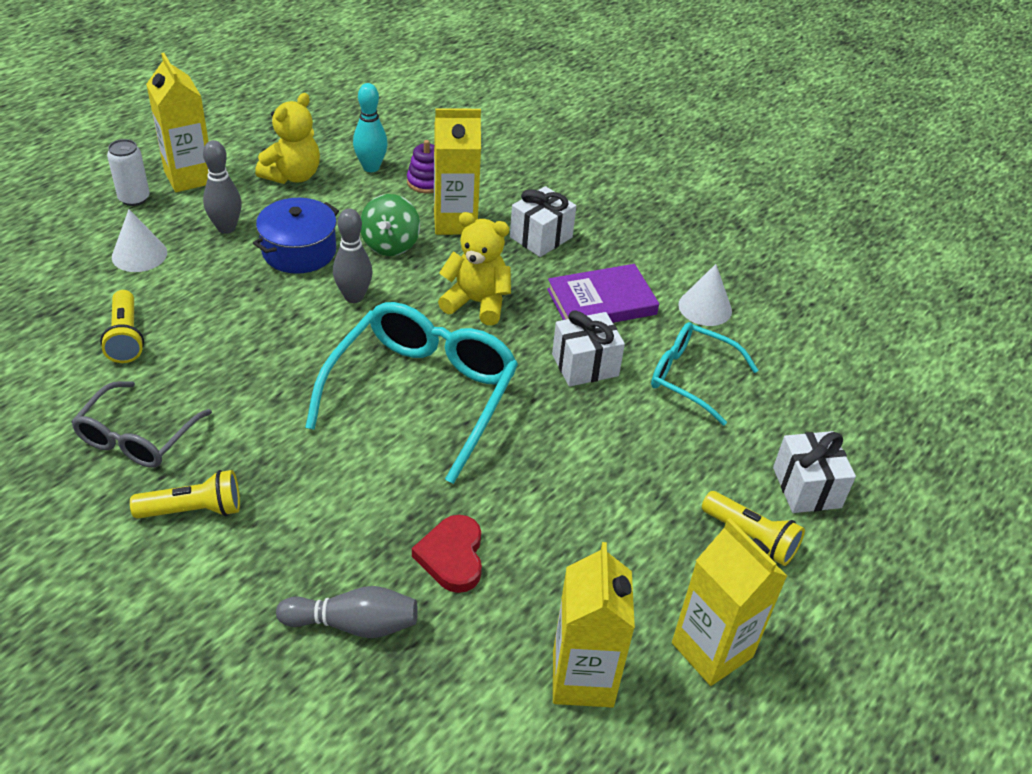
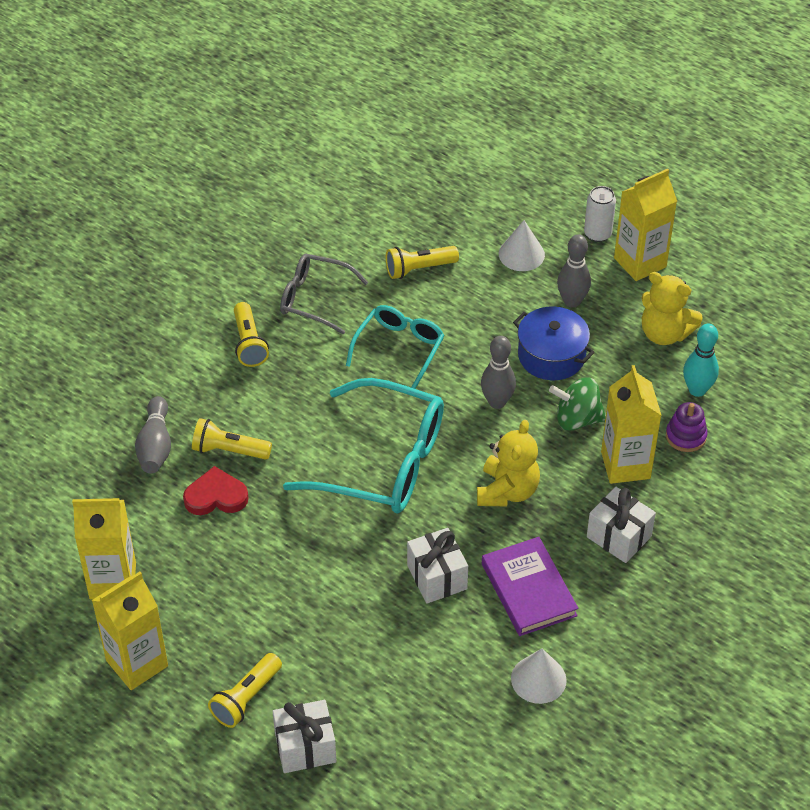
camera: 90 degrees right, 5 degrees up
turquoise glasses [651,322,759,426] -> turquoise glasses moved to [346,305,445,389]
none -> yellow flashlight [192,418,272,460]

